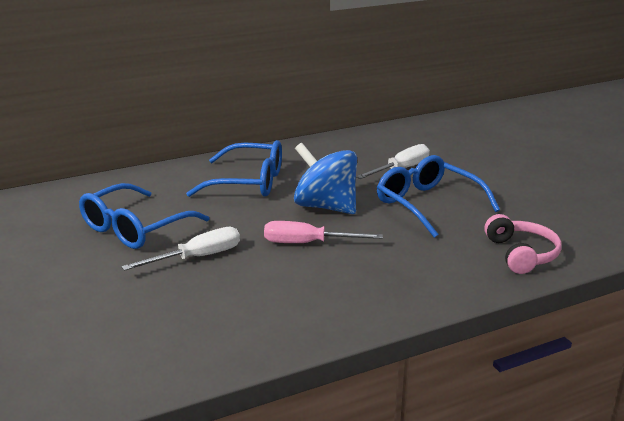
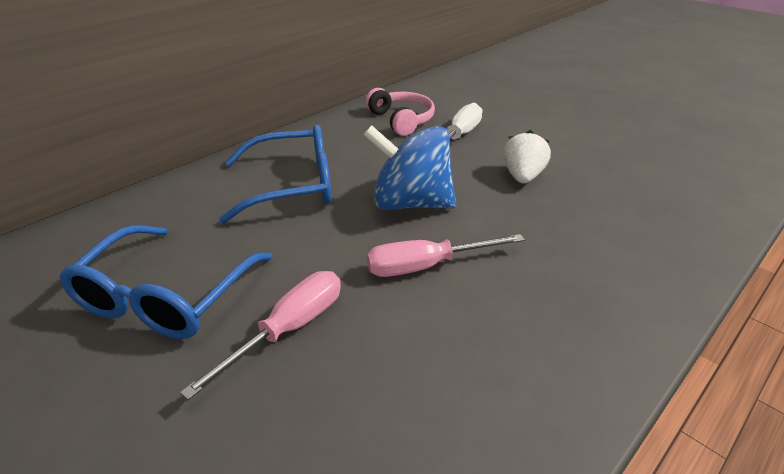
camera: 20 degrees left, 10 degrees up
white screwdriver [121,227,240,271] -> pink screwdriver [180,271,341,400]
blue glasses [377,155,500,238] -> white strawberry [503,130,551,183]
pink headphones [484,214,562,274] -> pink headphones moved to [365,88,435,136]

